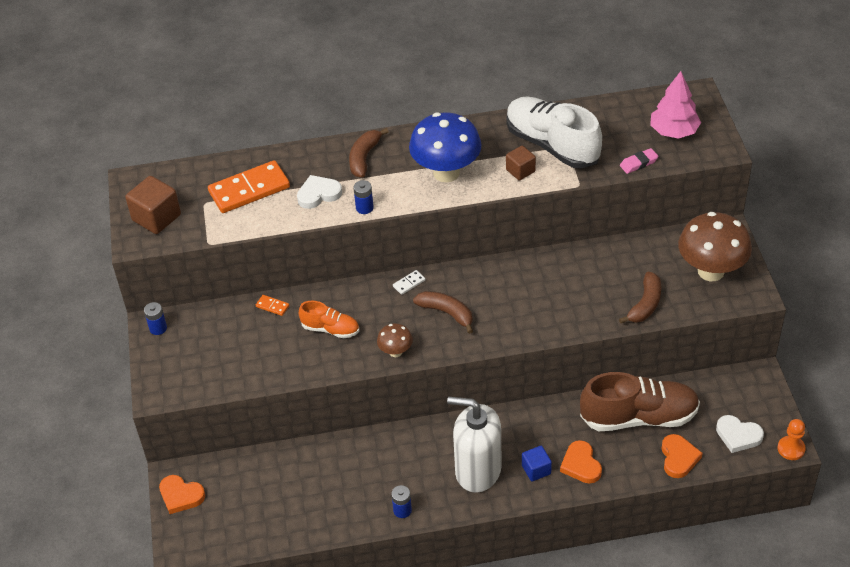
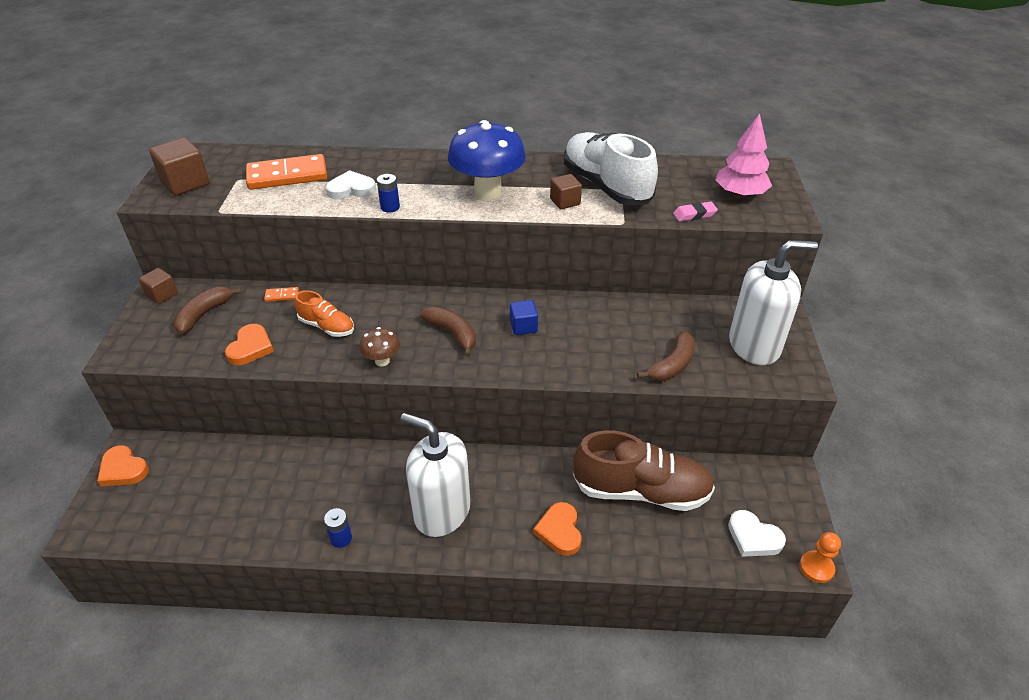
camera: 10 degrees right, 5 degrees down
blue battery [144,302,167,335] -> brown cube [139,268,178,304]
orange domino [256,295,289,316] -> orange domino turned 45 degrees counterclockwise [264,287,299,302]
brown banana [349,128,389,177] -> brown banana moved to [173,287,242,334]
white domino [393,270,425,295] -> none
blue cube [522,446,552,481] -> blue cube moved to [510,300,538,335]
orange heart [661,434,703,478] -> orange heart moved to [225,324,274,365]
brown mushroom [678,212,752,281] -> white soap dispenser [729,240,818,365]

